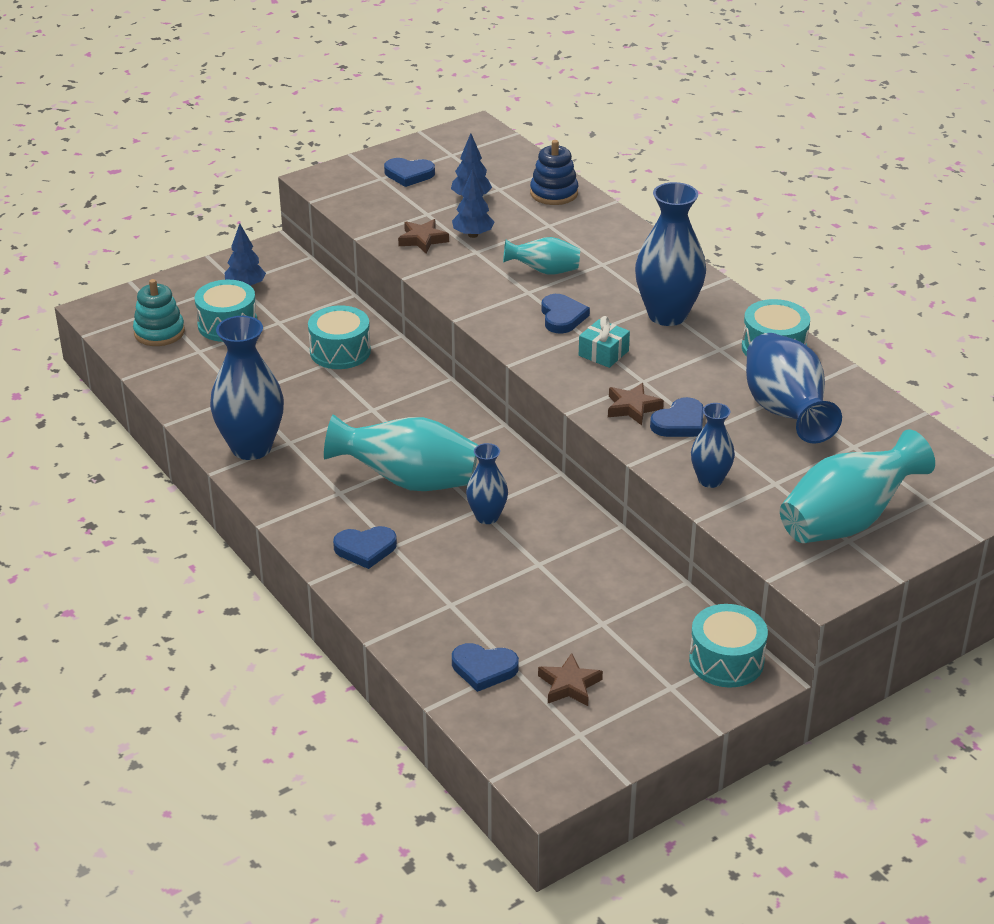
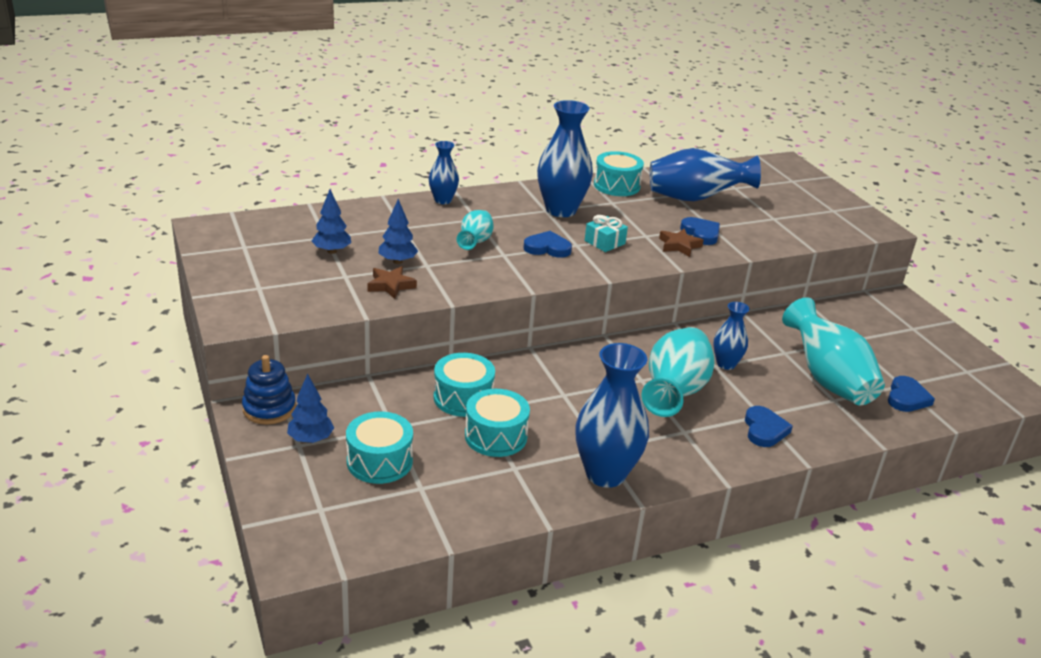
camera: 80 degrees left, 5 degrees down
turquoise stacking toy [133,279,185,346] -> none
blue heart [384,158,435,187] -> none
blue stacking toy [530,140,578,205] -> blue stacking toy moved to [242,355,296,425]
brown star [538,653,603,706] -> none
turquoise drum [689,604,768,688] -> turquoise drum moved to [465,389,530,457]
blue vase [691,403,735,488] -> blue vase moved to [429,141,459,204]
turquoise vase [780,429,935,543] -> turquoise vase moved to [782,297,885,405]

